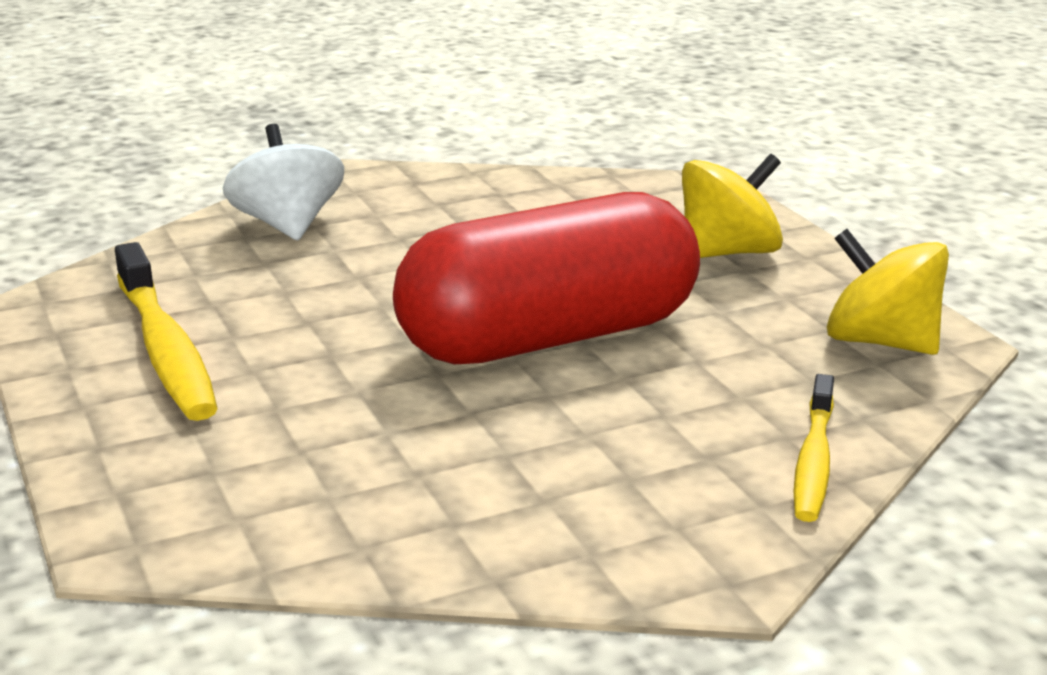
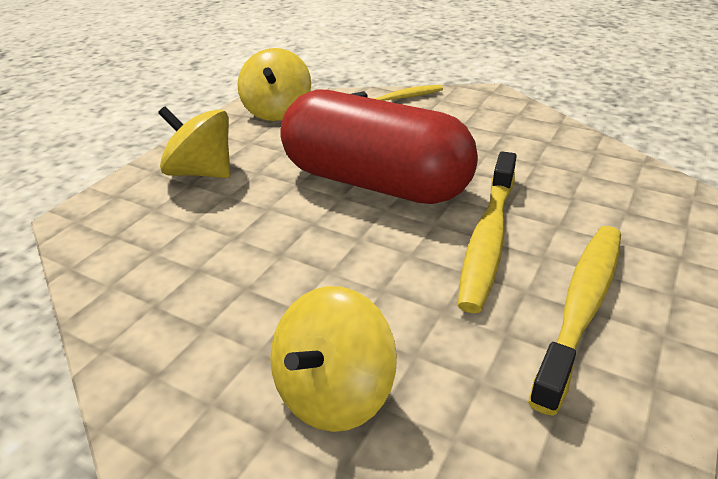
camera: 125 degrees left, 10 degrees up
white spinning top [223,124,344,240] -> yellow spinning top [270,286,397,432]
none -> yellow toothbrush [458,151,517,313]

